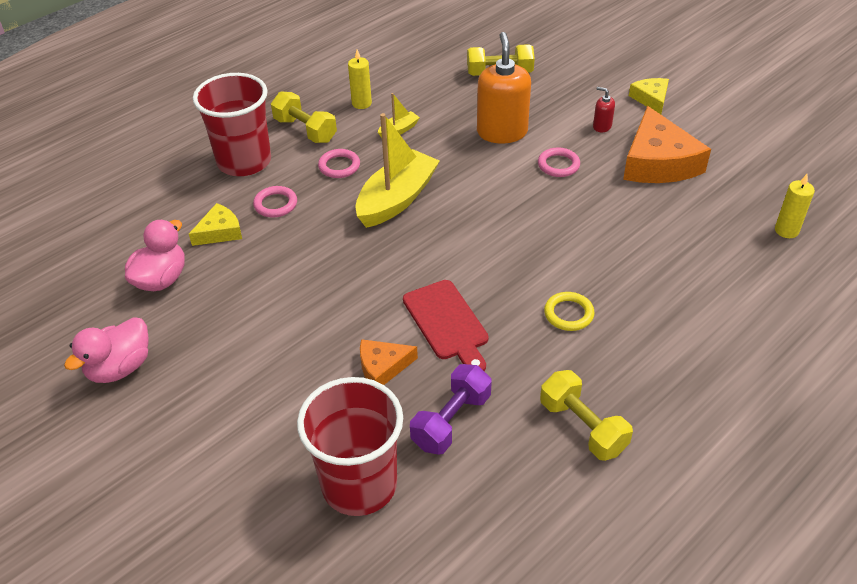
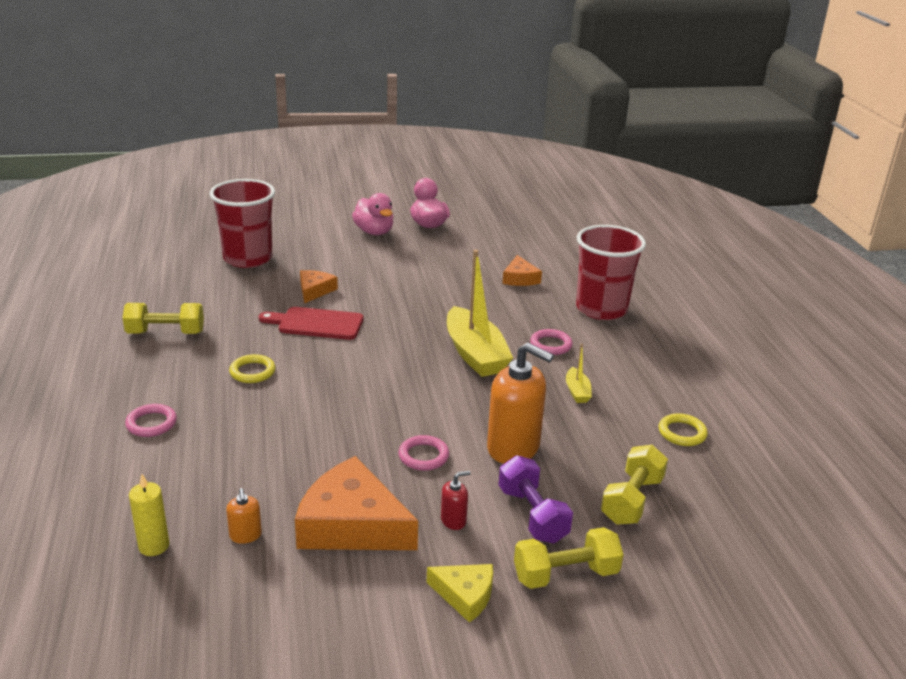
camera: 120 degrees right, 15 degrees down
pink duck [125,220,185,291] -> pink duck moved to [352,193,394,235]
yellow cheese [189,203,242,246] -> orange cheese [502,255,542,286]
pink ring [253,186,297,218] -> pink ring moved to [125,404,177,437]
yellow dumbbell [271,91,337,143] -> yellow dumbbell moved to [514,527,624,589]
yellow candle [348,50,372,109] -> none
purple dumbbell [410,364,492,455] -> purple dumbbell moved to [498,455,573,544]
none -> orange soap dispenser [226,488,262,544]
none -> yellow ring [658,413,708,446]

